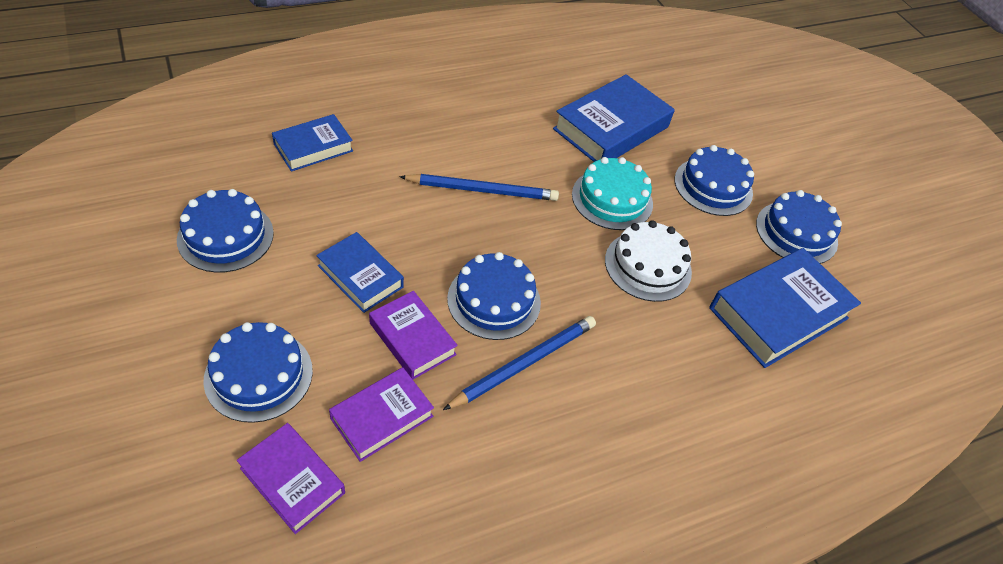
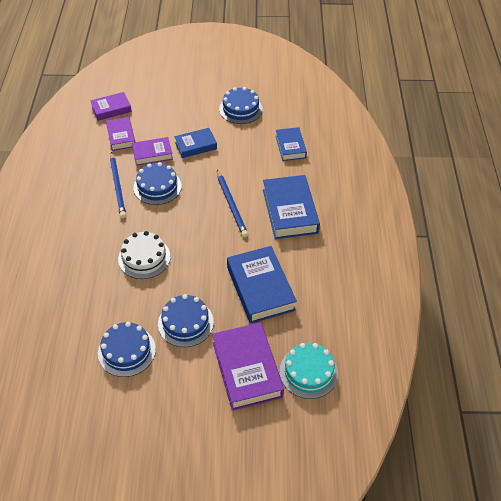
camera: 120 degrees right, 0 degrees up
blue cake [203,322,313,423] -> none
blue pencil [399,174,559,201] -> blue pencil turned 45 degrees counterclockwise [217,170,248,237]
turquoise cake [572,157,653,230] -> turquoise cake moved to [280,343,338,399]
blue book [709,248,861,368] -> blue book moved to [263,175,320,239]
none -> purple book [212,322,284,411]

